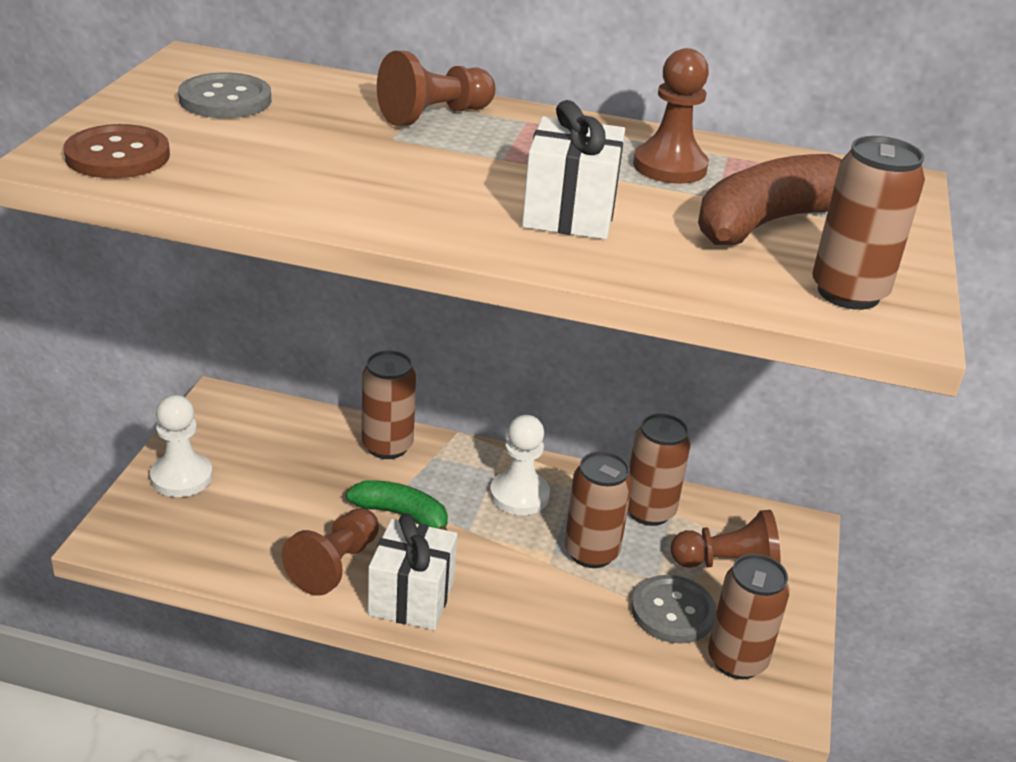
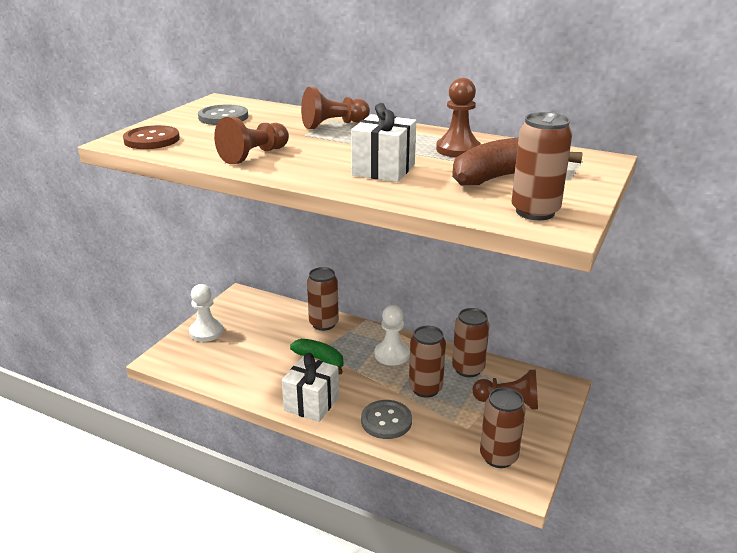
camera: 15 degrees right, 5 degrees down
brown pawn [282,508,379,596] -> brown pawn moved to [214,117,289,164]
grey button [631,575,716,644] -> grey button moved to [361,400,412,439]

